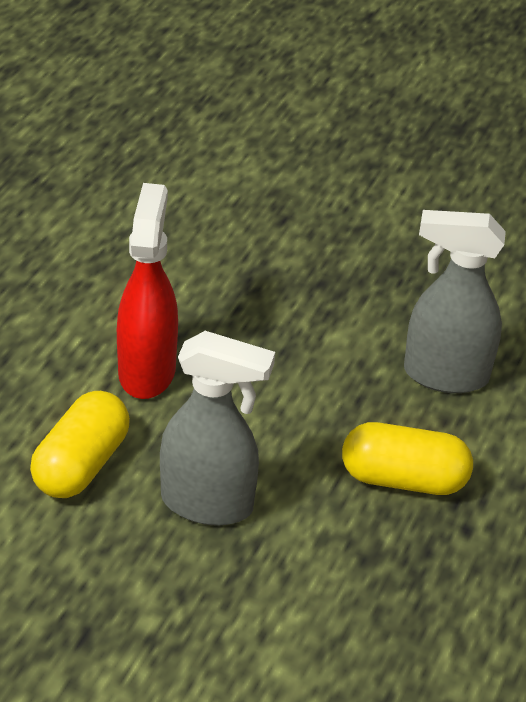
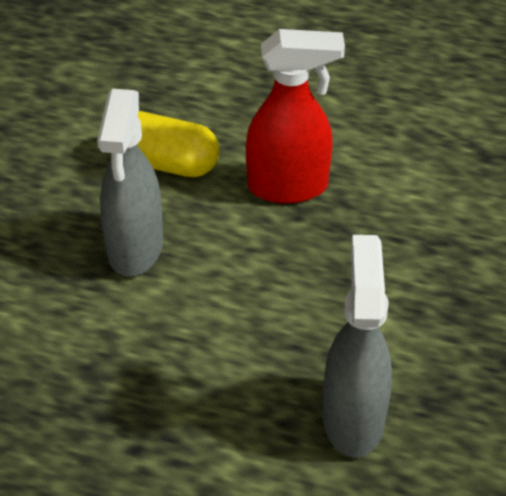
camera: 85 degrees right, 5 degrees up
yellow capsule [342,422,473,495] -> none

